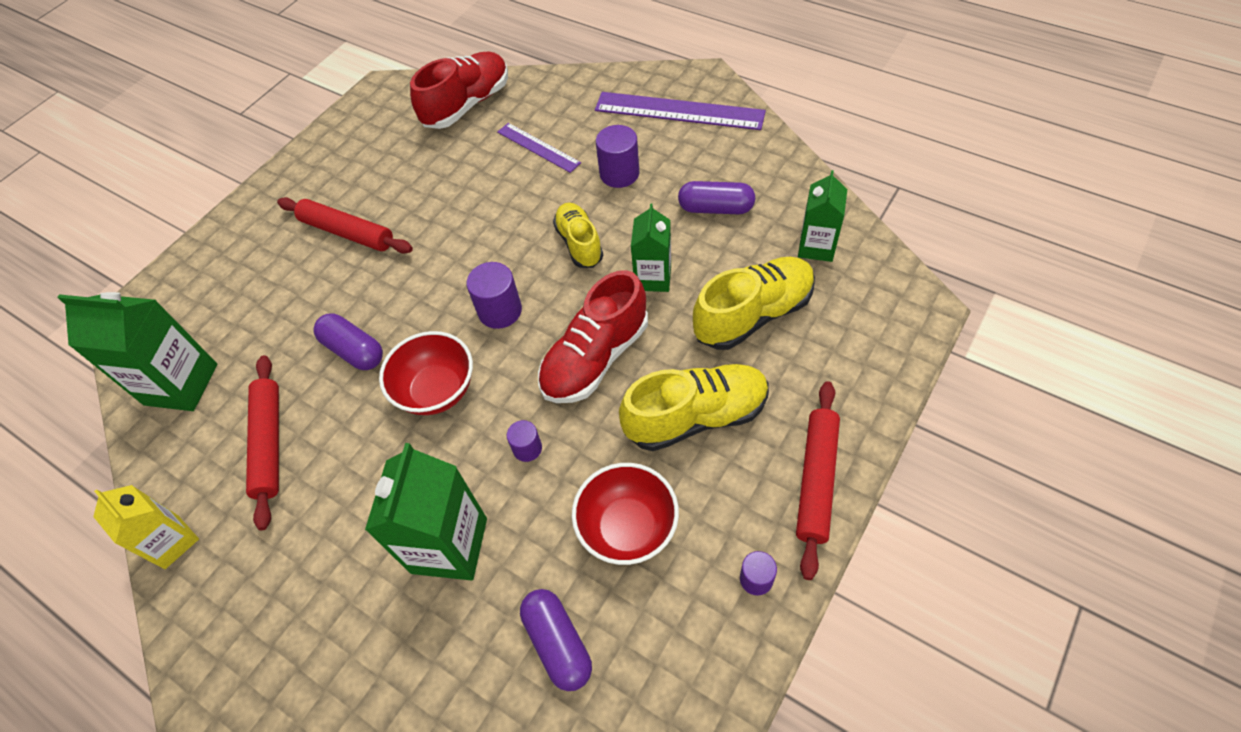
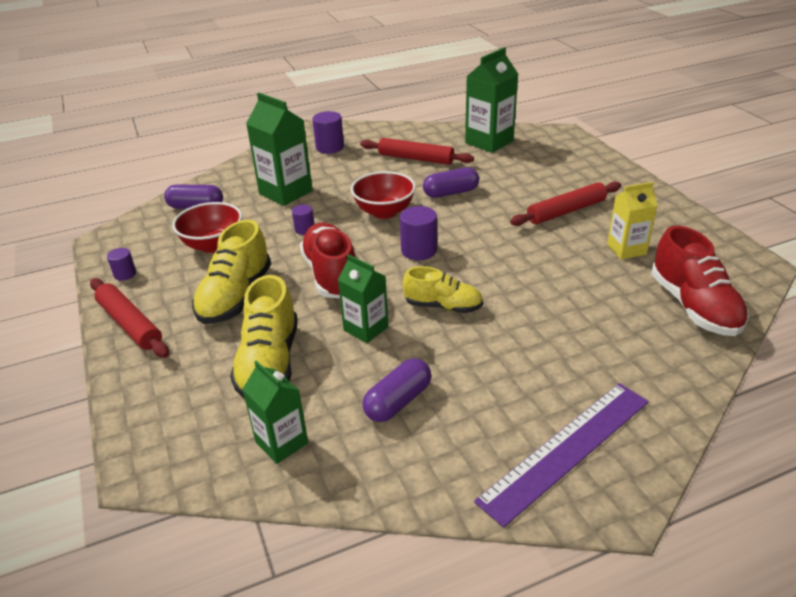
camera: 120 degrees right, 20 degrees down
yellow carton [93,485,199,569] -> yellow carton moved to [607,182,658,259]
purple ruler [497,123,581,173] -> none
purple cylinder [596,125,639,188] -> purple cylinder moved to [312,111,344,154]

